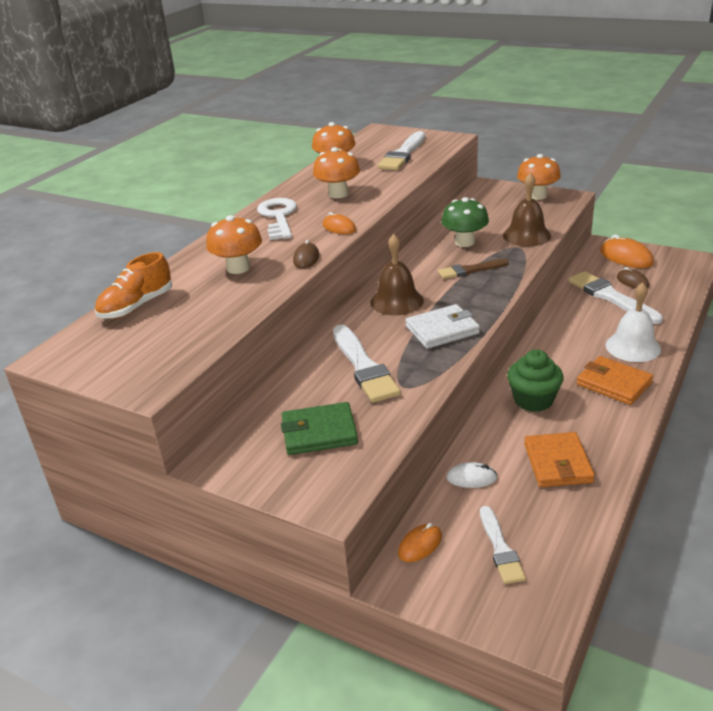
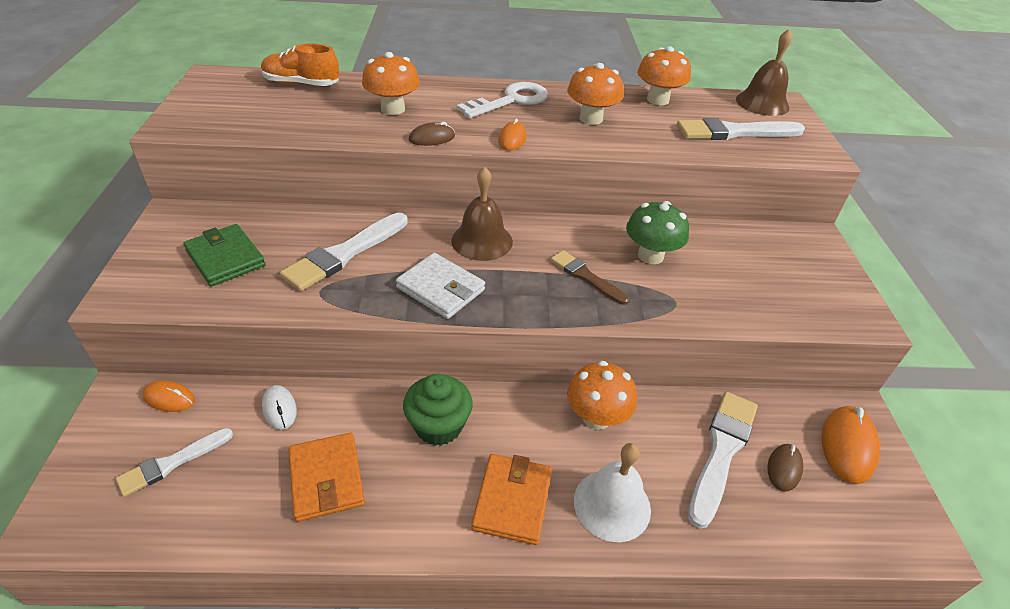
camera: 55 degrees right, 10 degrees up
brown bell [503,173,551,246] -> brown bell moved to [736,29,792,116]
orange mushroom [517,154,561,200] -> orange mushroom moved to [567,361,637,430]
orange wallet [524,432,595,487] -> orange wallet turned 75 degrees counterclockwise [289,433,365,522]

